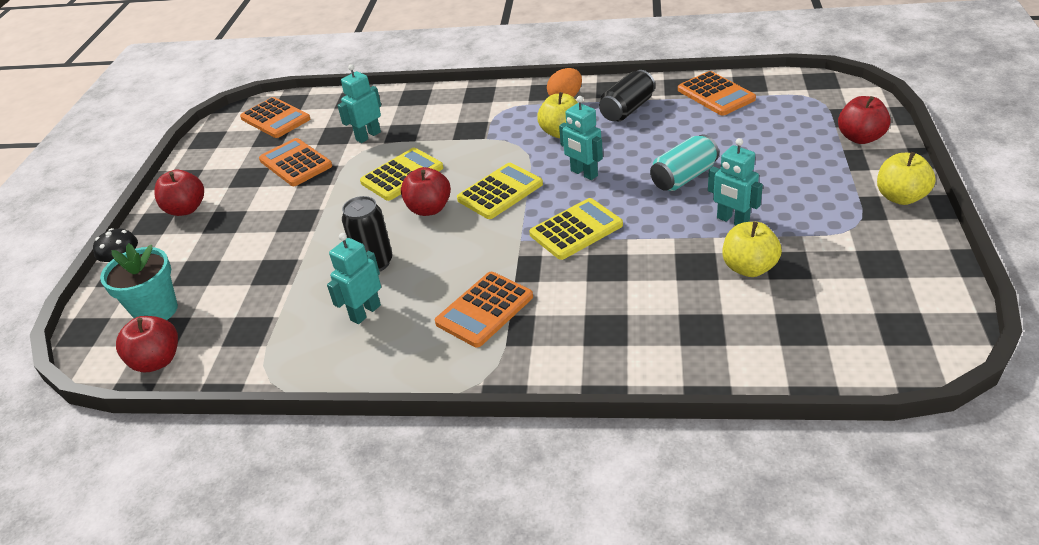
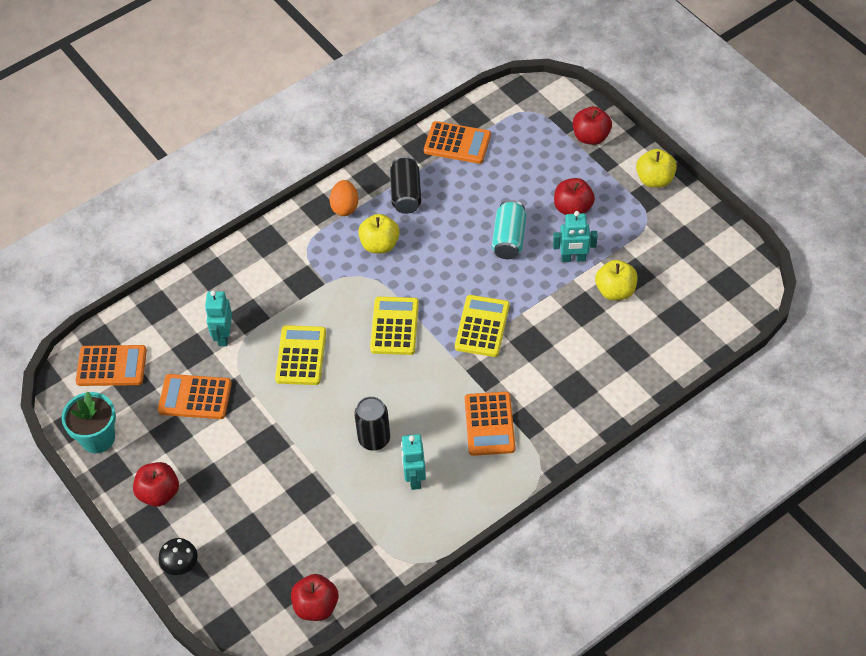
camera: 45 degrees left, 15 degrees up
turquoise flower pot [100,243,178,320] -> turquoise flower pot moved to [62,392,116,453]
red apple [401,167,451,216] -> red apple moved to [554,178,595,215]
turquoise robot [559,96,603,180] -> none

